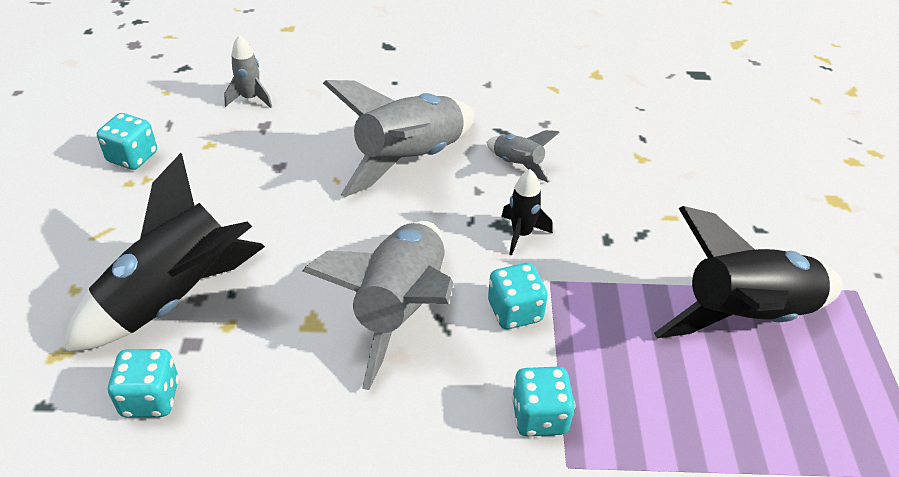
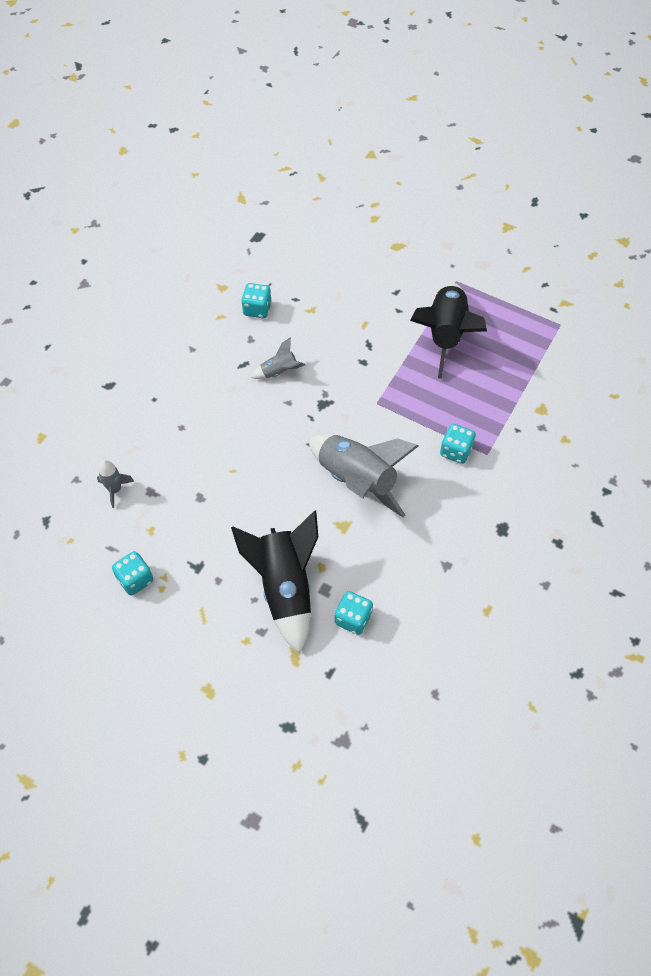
camera: 60 degrees left, 15 degrees up
grey rocket [323,80,475,197] -> none
turquoise dice [488,263,548,329] -> turquoise dice moved to [241,283,272,318]
black rocket [501,169,553,255] -> none

